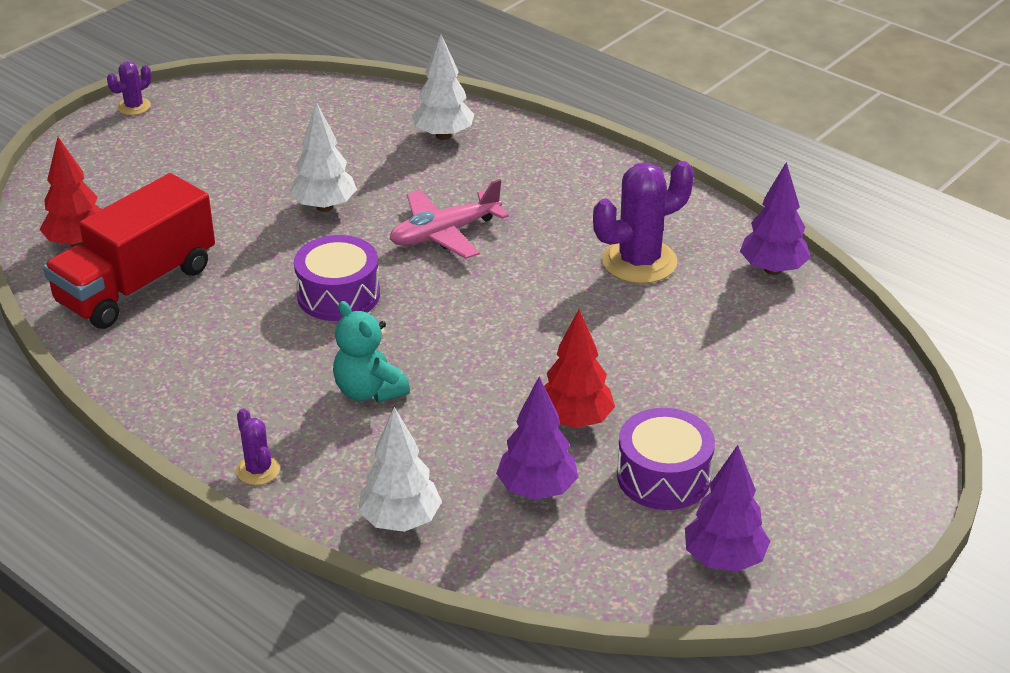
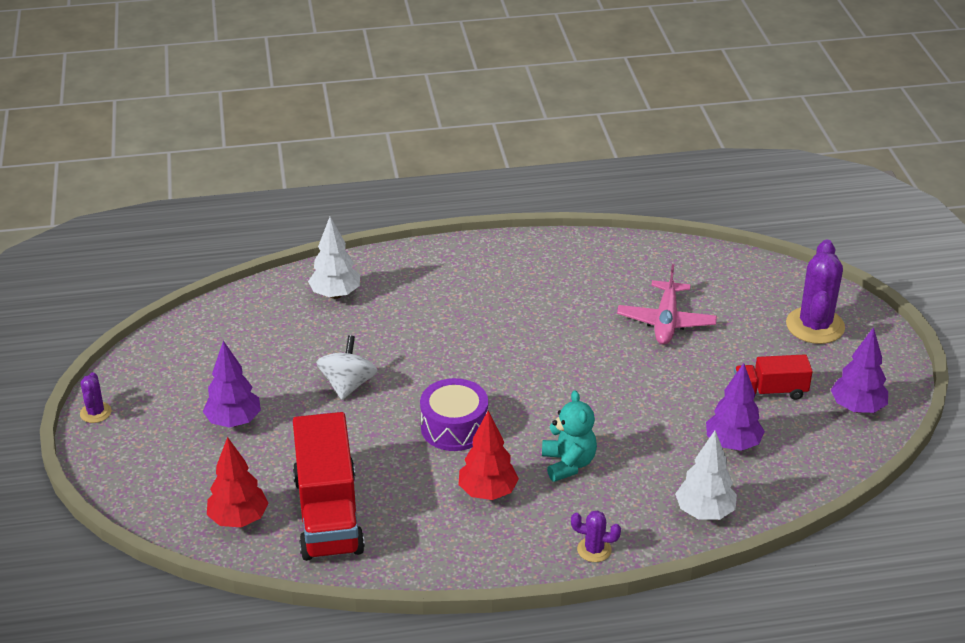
camera: 50 degrees left, 0 degrees up
white tree [290,102,357,212] -> white spinning top [316,335,377,400]
turquoise teddy bear [333,301,410,402] -> turquoise teddy bear turned 105 degrees counterclockwise [542,390,597,482]
pink plane [390,179,509,259] -> pink plane moved to [617,264,717,345]
red tree [544,309,615,428] -> red tree moved to [459,411,519,500]
purple cactus [593,161,694,284] -> purple cactus moved to [786,240,845,344]
purple drum [617,408,715,510] -> red truck [734,354,813,400]
purple tree [740,162,811,275] -> purple tree moved to [203,341,261,428]

